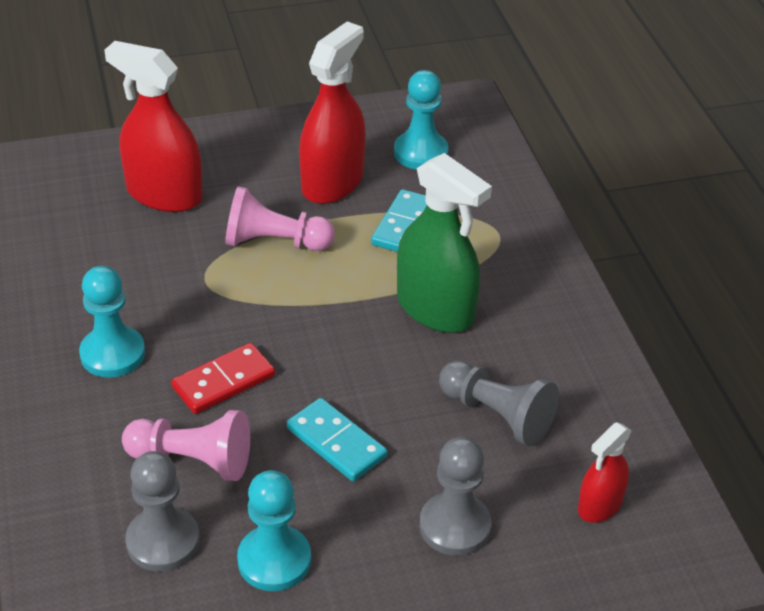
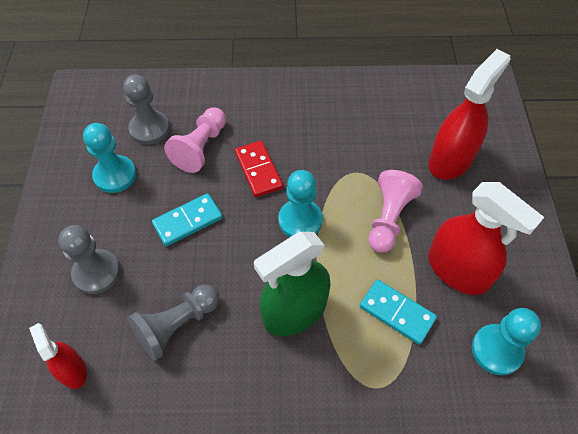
camera: 105 degrees right, 15 degrees up
turquoise pawn [79,266,145,378] -> turquoise pawn moved to [278,170,323,237]

